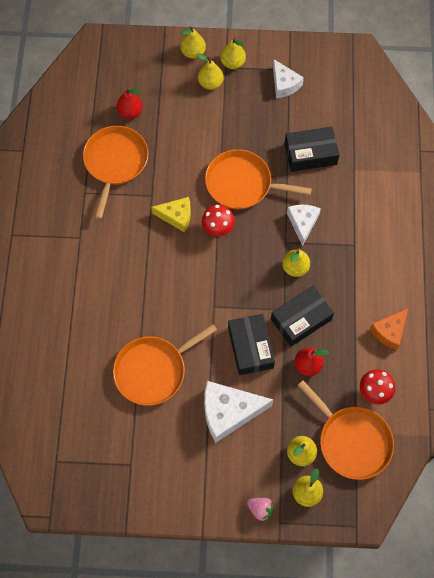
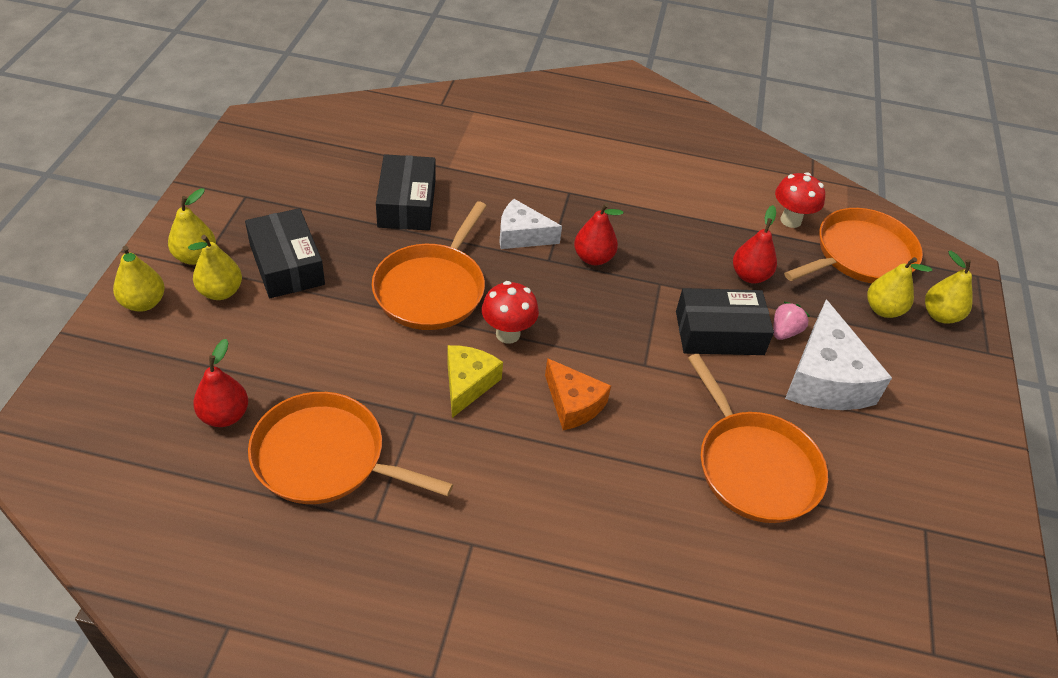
camera: 85 degrees left, 20 degrees down
pink strawberry [247,498,274,521] -> pink strawberry moved to [773,301,810,340]
black box [271,286,334,347] -> black box moved to [245,208,325,298]
white cheese [273,59,304,98] -> none
yellow pear [282,249,310,277] -> red pear [574,203,623,265]
orange cheese [370,309,408,350] -> orange cheese moved to [545,358,611,430]

